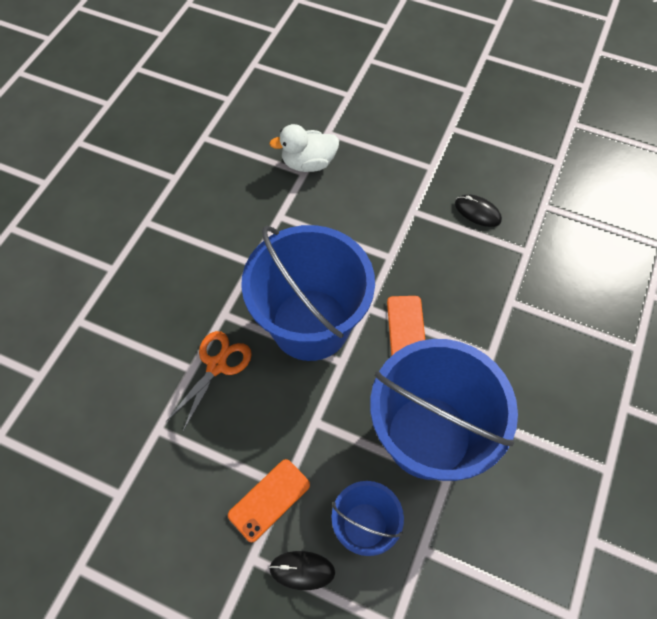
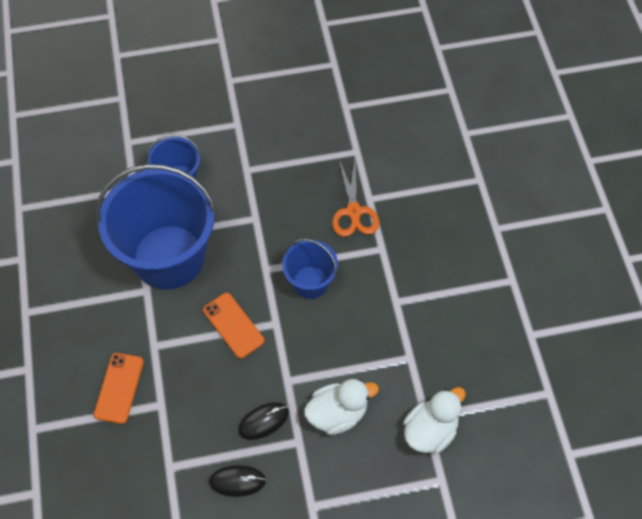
camera: 145 degrees right, 0 degrees up
orange phone [228,459,310,542] -> orange phone moved to [94,353,144,424]
blue bucket [241,225,375,361] -> blue bucket [282,239,338,299], size x0.50
black mouse [269,551,335,590] -> black mouse moved to [238,402,289,440]
none -> white duck [304,379,379,435]

